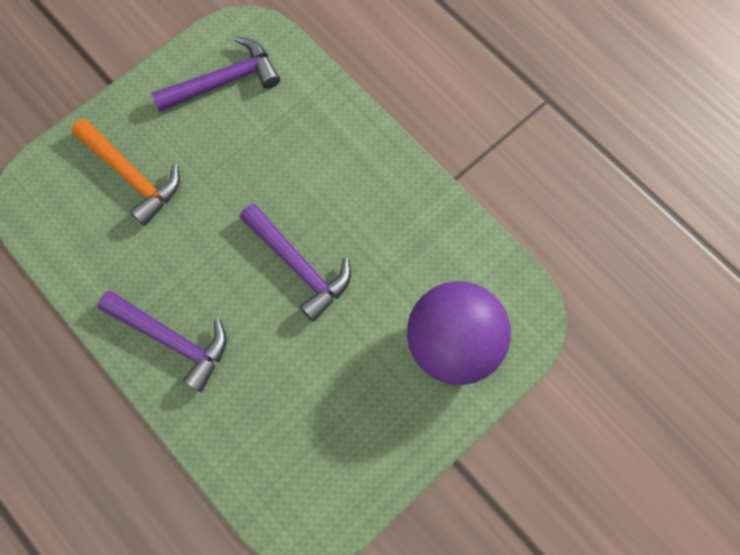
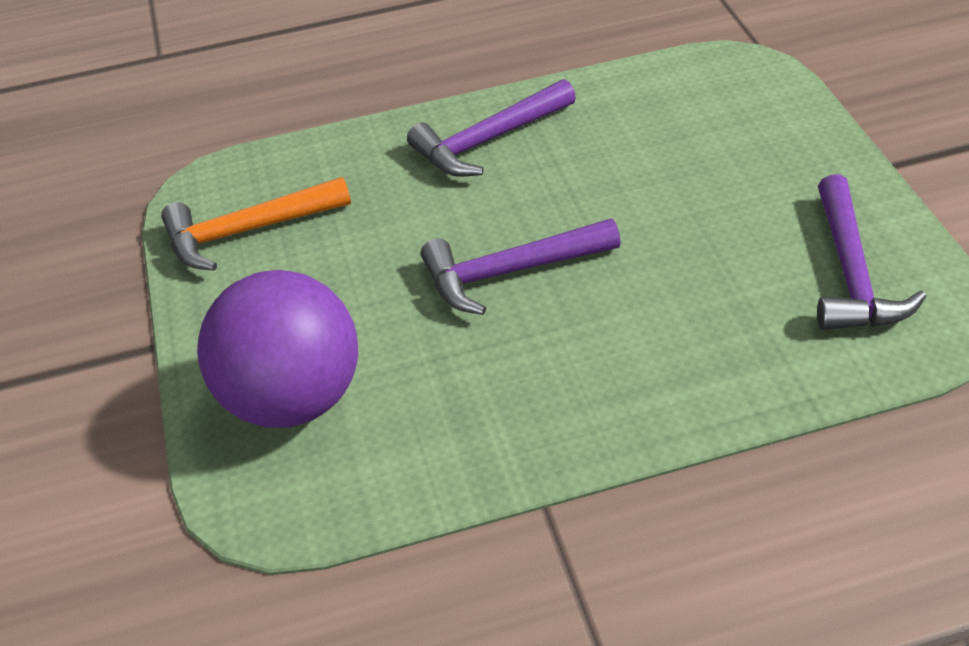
camera: 120 degrees right, 25 degrees down
orange hammer [71,119,180,226] -> orange hammer moved to [161,177,351,271]

